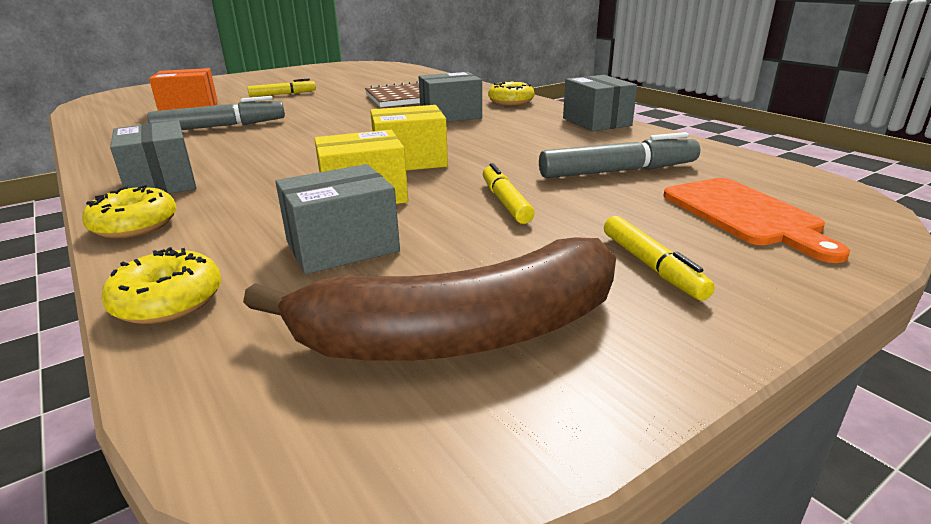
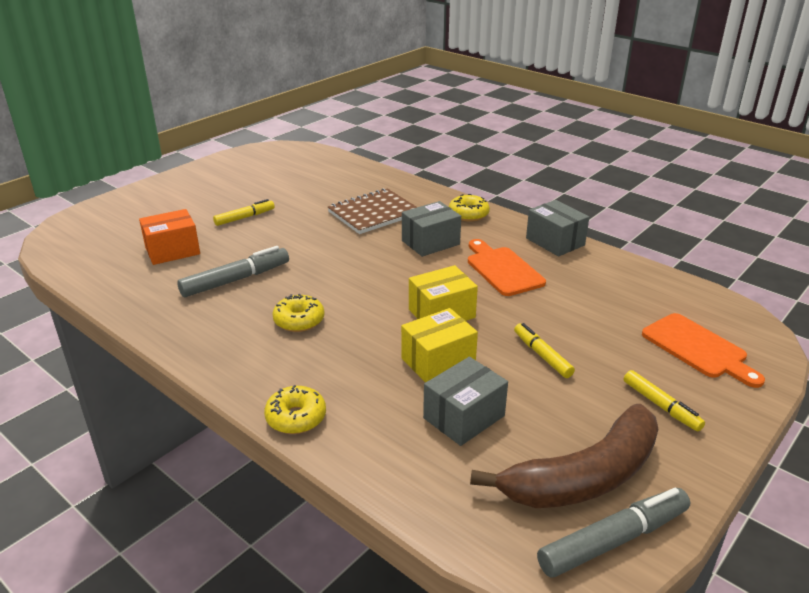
camera: 15 degrees left, 5 degrees up
yellow donut [101,247,221,324] -> yellow donut moved to [272,294,325,332]
grey box [110,120,196,194] -> none
grey marker [539,132,700,178] -> grey marker moved to [537,488,690,578]
none -> orange cutting board [468,239,546,296]

